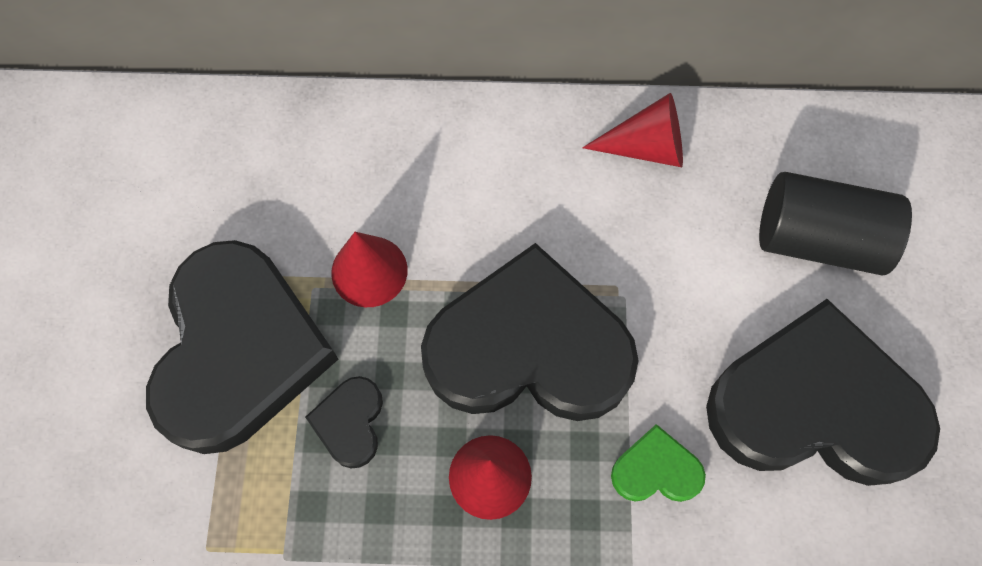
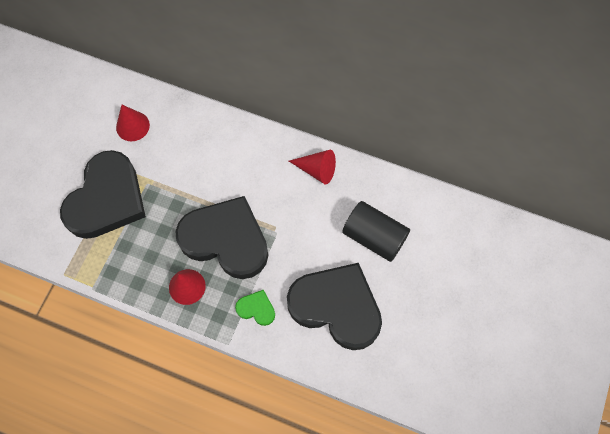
camera: 20 degrees right, 0 degrees up
black heart [305,376,383,468] -> none
red cone [331,232,407,307] -> red cone moved to [116,105,150,141]

